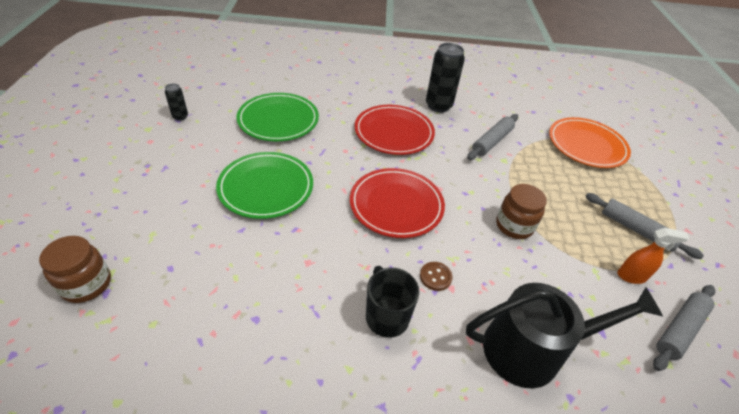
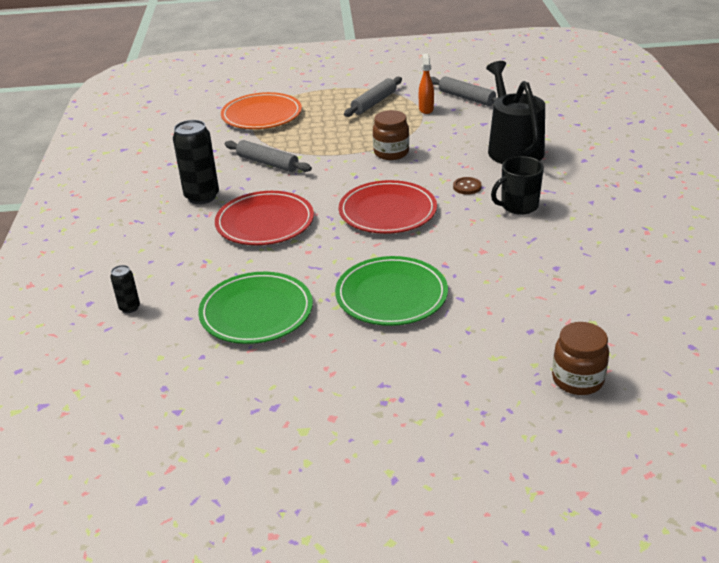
camera: 90 degrees left, 10 degrees down
black can [165,84,188,121] -> black can moved to [110,265,140,313]

